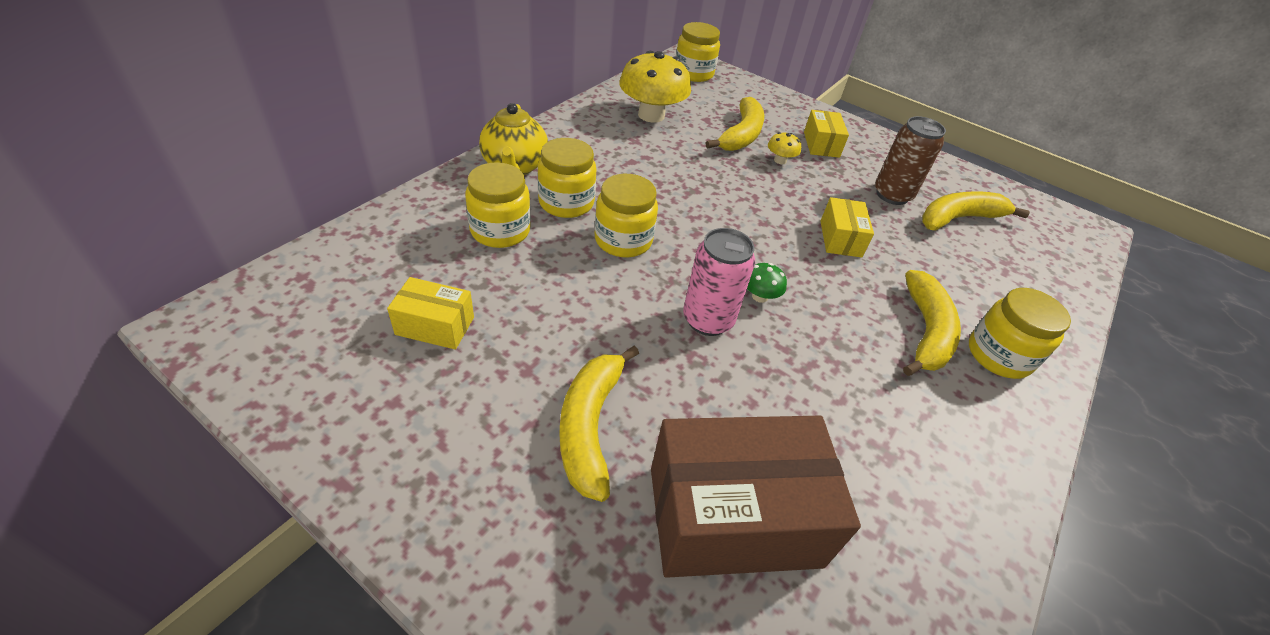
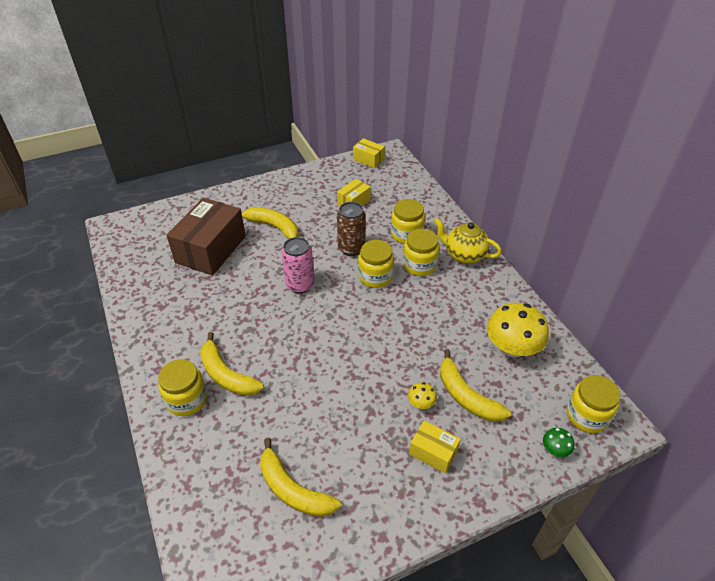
camera: 125 degrees right, 0 degrees up
green mushroom [747,263,787,303] -> green mushroom moved to [543,428,575,457]
yellow box [820,197,874,258] -> yellow box moved to [353,138,385,168]
brown can [875,116,946,205] -> brown can moved to [337,202,365,256]
yellow banana [922,191,1030,230] -> yellow banana turned 120 degrees clockwise [260,438,341,517]

